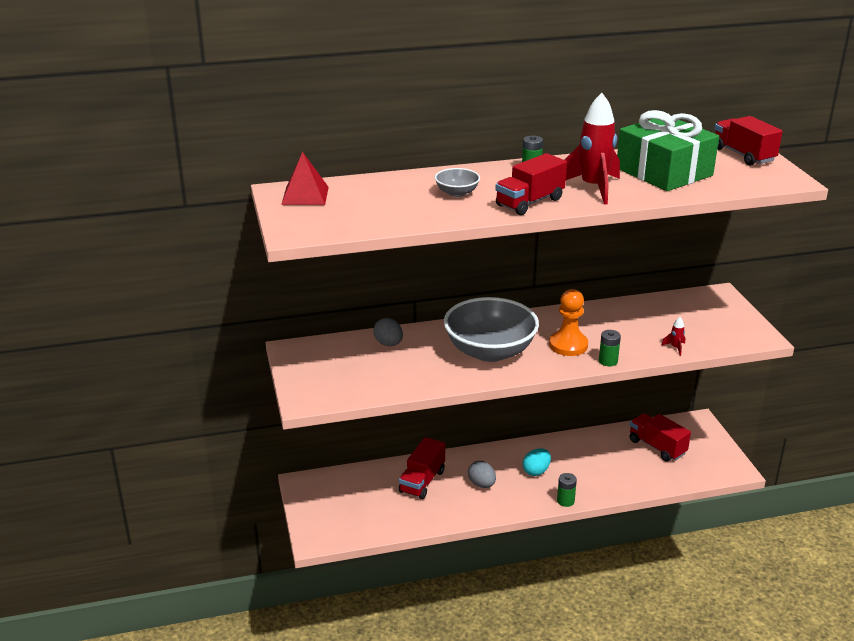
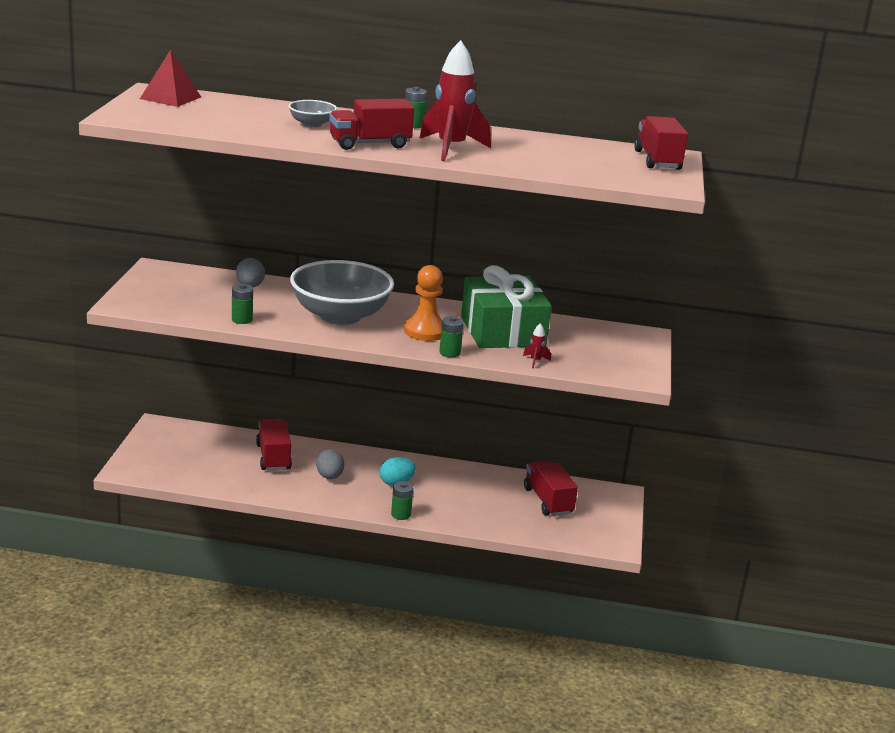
camera: 20 degrees right, 5 degrees down
red truck [399,437,445,499] -> red truck turned 120 degrees clockwise [256,419,292,471]
green gift [617,110,719,191] -> green gift moved to [461,265,551,348]
none -> green battery [232,284,253,324]

